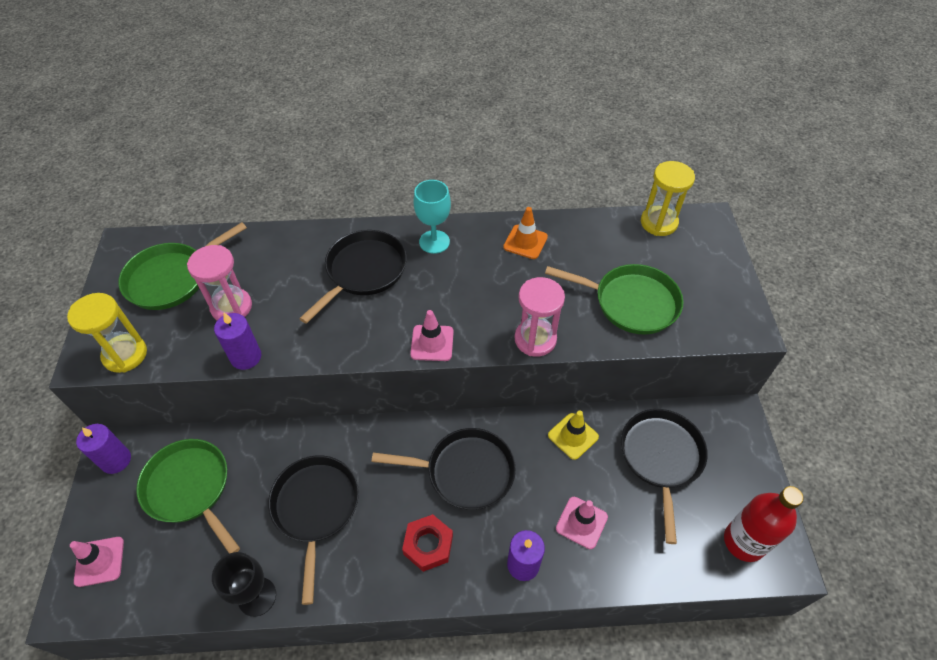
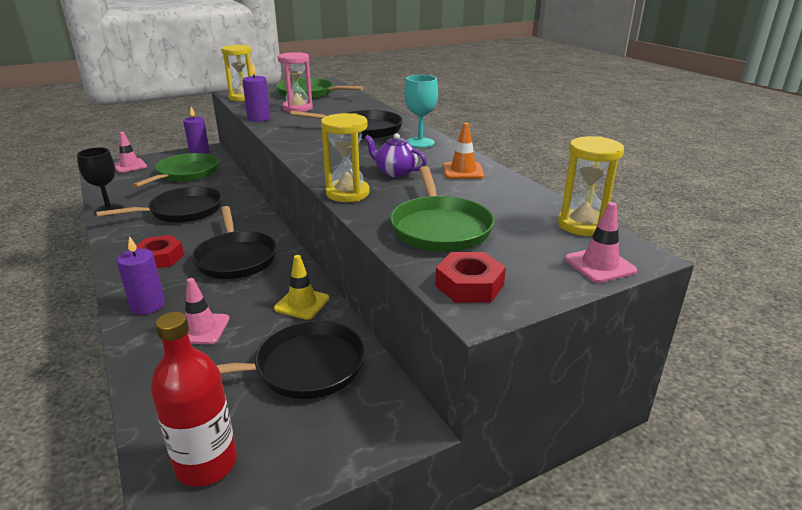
camera: 65 degrees right, 25 degrees down
pink traffic cone [410,310,454,361] -> pink traffic cone moved to [565,202,637,283]
pink hourglass [515,277,565,357] -> yellow hourglass [321,113,370,202]
none -> purple teapot [365,133,427,177]
none -> red nut [435,252,506,303]

